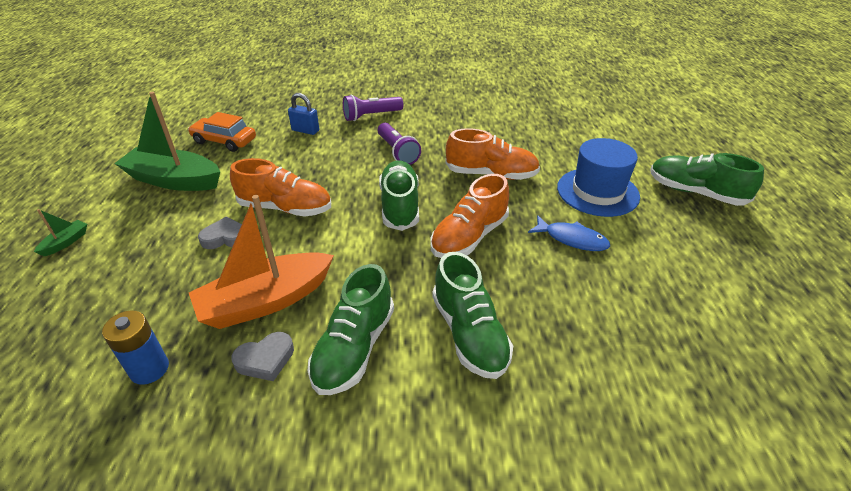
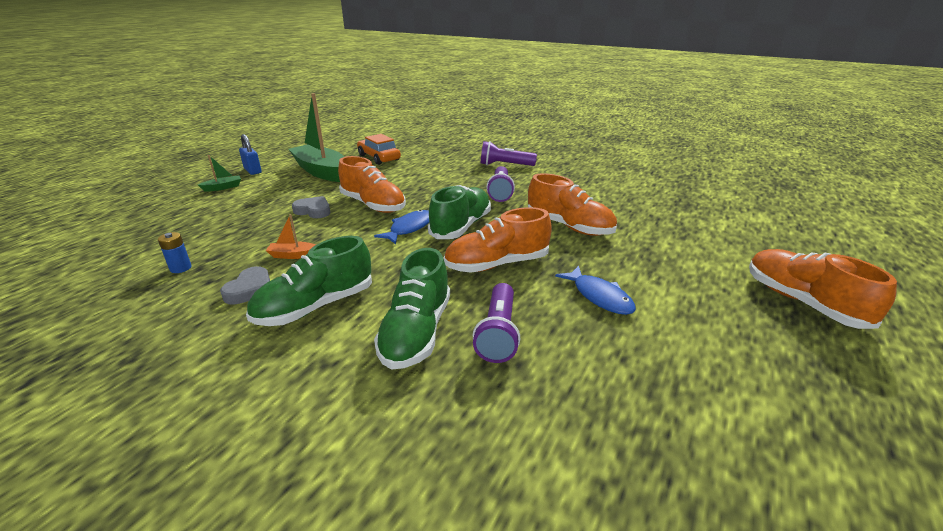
camera: 30 degrees right, 10 degrees down
blue battery [102,310,169,385] -> blue battery [158,232,191,273], size x0.65
orange boat [189,195,334,329] -> orange boat [266,214,316,259], size x0.42
grey heart [232,332,294,381] -> grey heart turned 75 degrees counterclockwise [220,266,270,305]
blue padlock [288,93,319,135] -> blue padlock moved to [239,134,262,175]
blue hat [557,138,640,217] -> none
green shoe [650,153,764,206] -> orange shoe [749,249,897,329]
none -> blue fish [374,209,429,244]
none -> purple flashlight [473,283,520,363]

